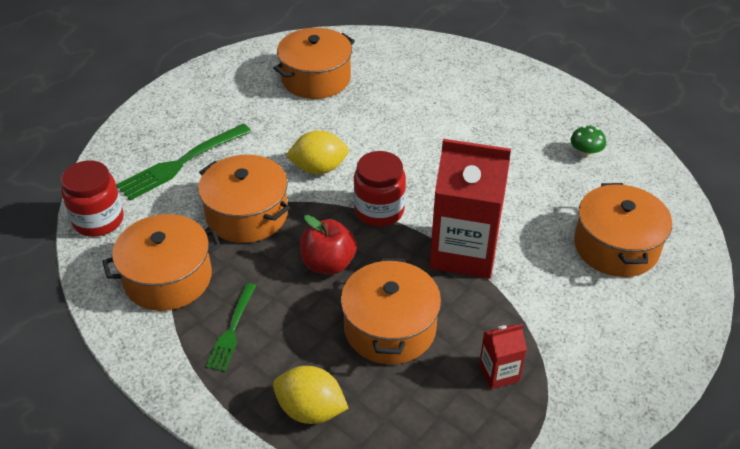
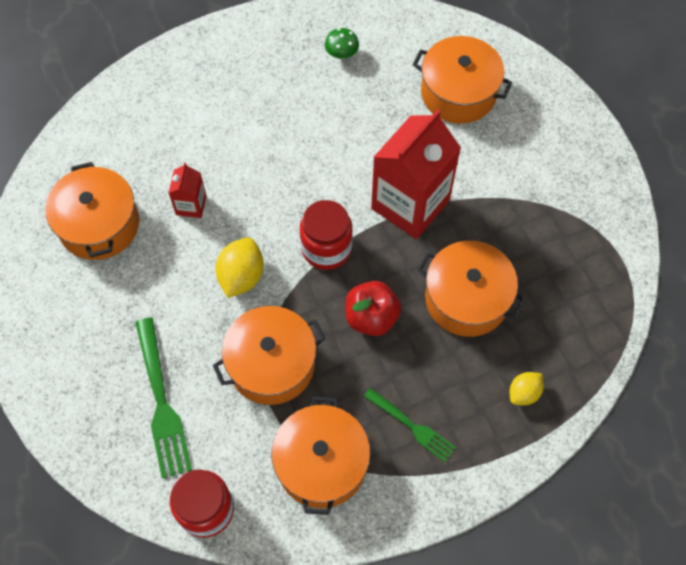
camera: 65 degrees left, 20 degrees up
yellow lemon [273,366,349,424] -> yellow lemon [510,372,544,406], size x0.63
red carton [479,324,527,389] -> red carton moved to [169,163,206,218]

